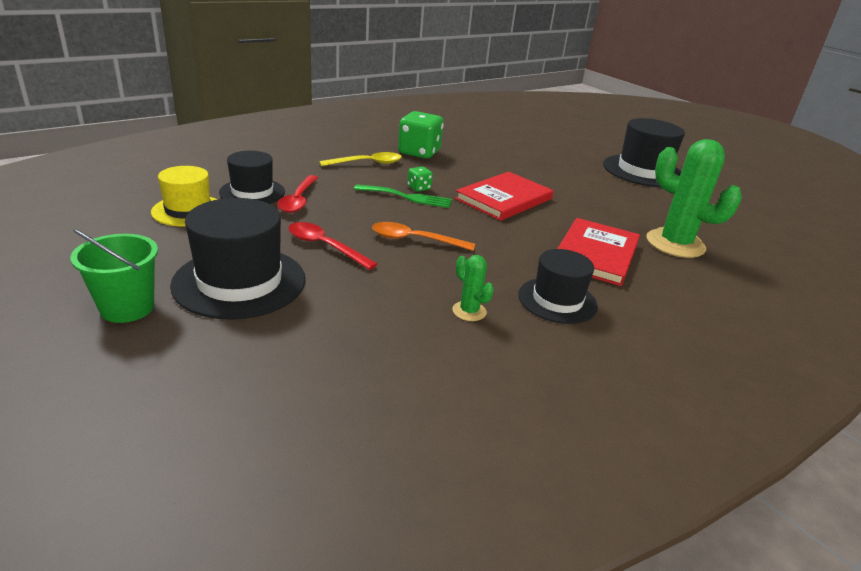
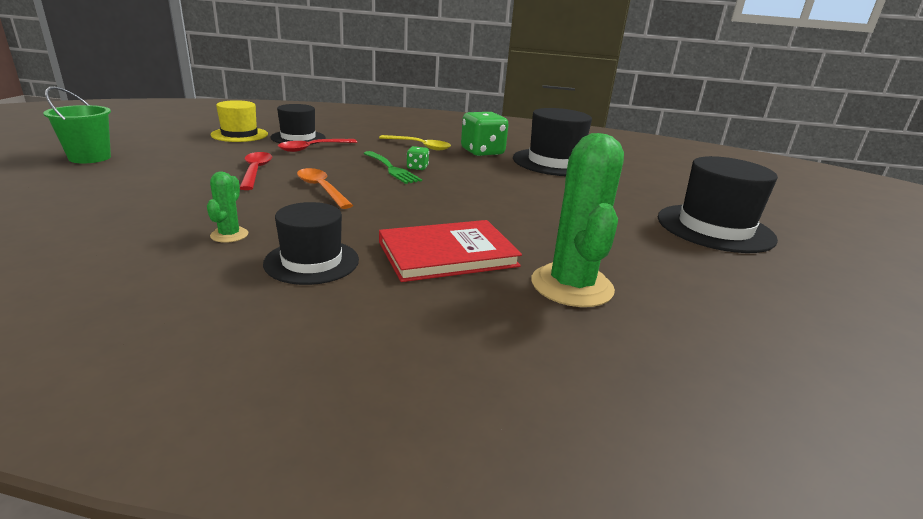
camera: 45 degrees right, 5 degrees down
black hat [170,198,306,320] -> black hat moved to [513,108,592,176]
red book [455,172,554,221] -> none

